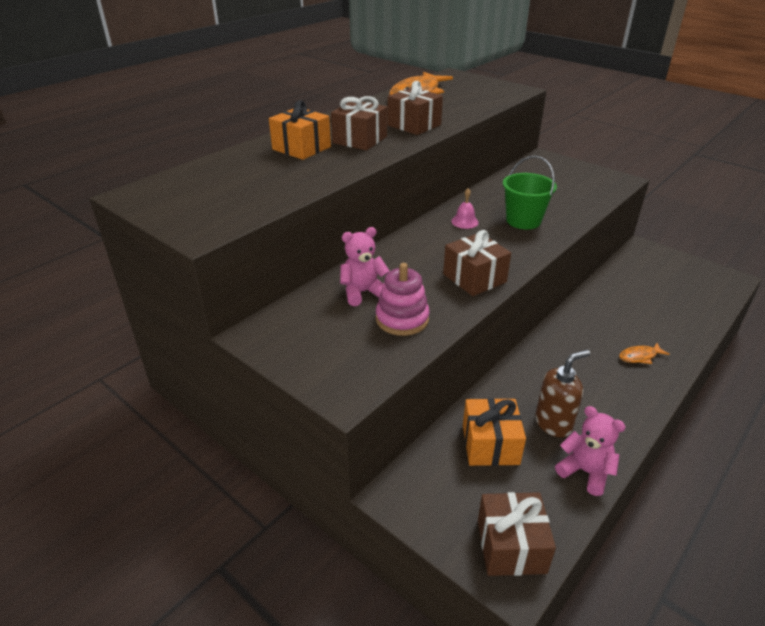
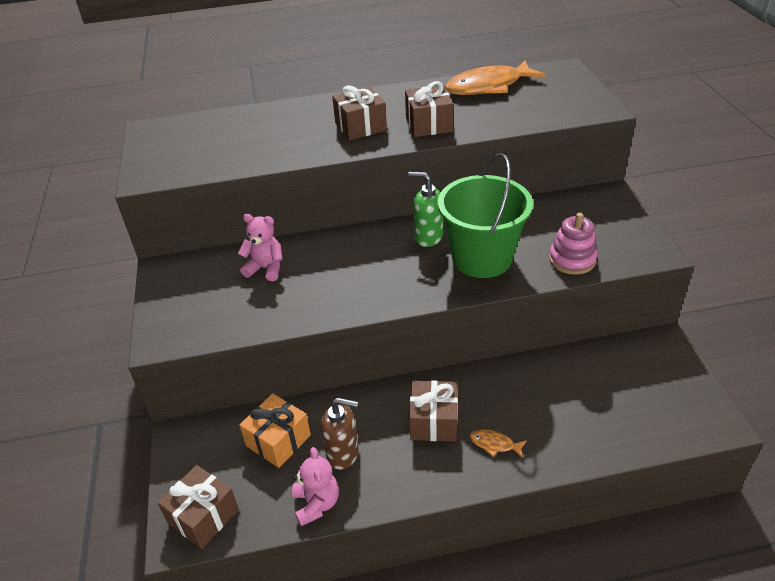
camera: 40 degrees right, 5 degrees up
orange gift [269,100,331,160] -> none
pink stacking toy [376,263,430,336] -> pink stacking toy moved to [549,213,597,275]
brown gift [443,230,511,296] -> brown gift moved to [409,380,458,442]
pink bell [451,189,479,229] -> green soap dispenser [408,172,443,247]
green bucket [503,155,557,229] -> green bucket [438,153,533,278], size x1.60

